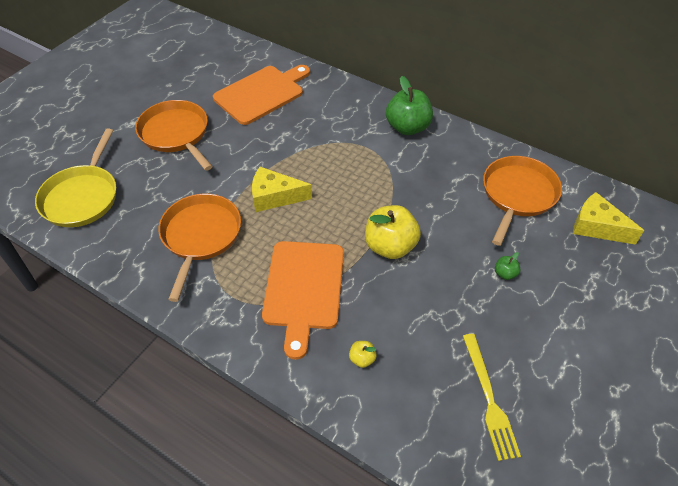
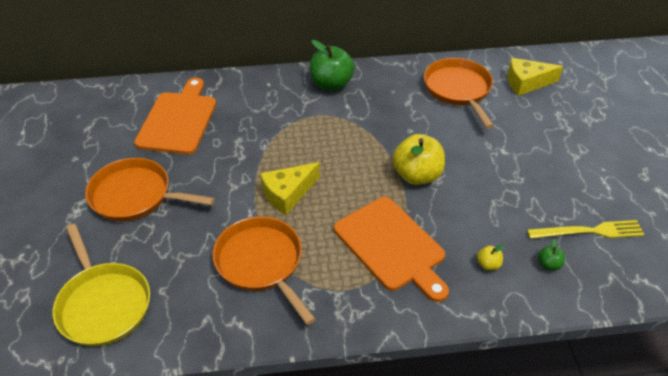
camera: 40 degrees left, 5 degrees down
yellow fork [463,334,521,461] -> yellow fork turned 45 degrees counterclockwise [527,220,645,239]
green apple [495,252,521,280] -> green apple moved to [538,239,565,270]

